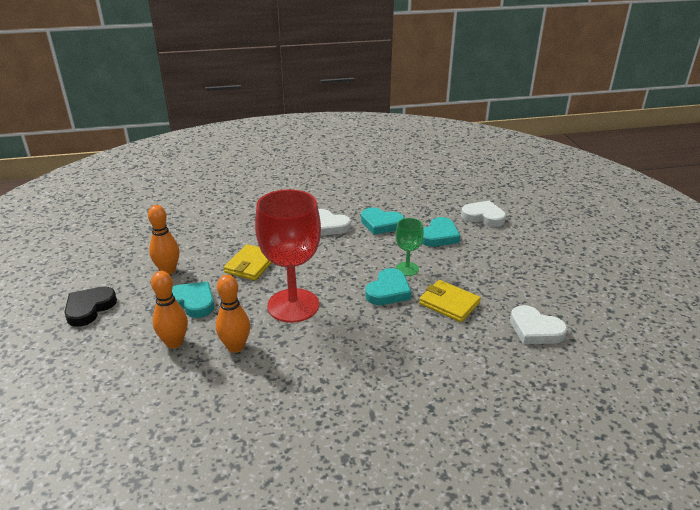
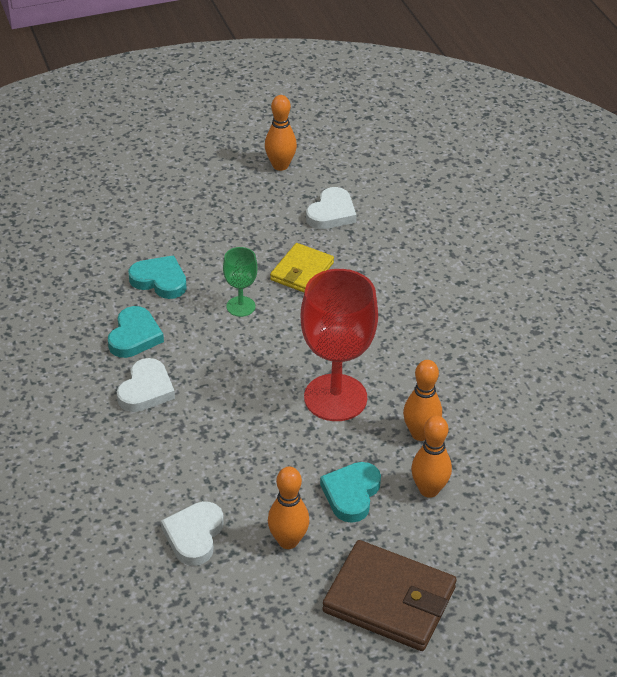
camera: 100 degrees left, 10 degrees up
black heart [64,286,117,327] -> brown wallet [322,540,457,651]
yellow wallet [224,244,272,281] -> none
turquoise heart [365,268,411,305] -> none
white heart [461,201,506,227] -> white heart moved to [161,501,224,566]
none -> orange bowling pin [265,95,297,171]

